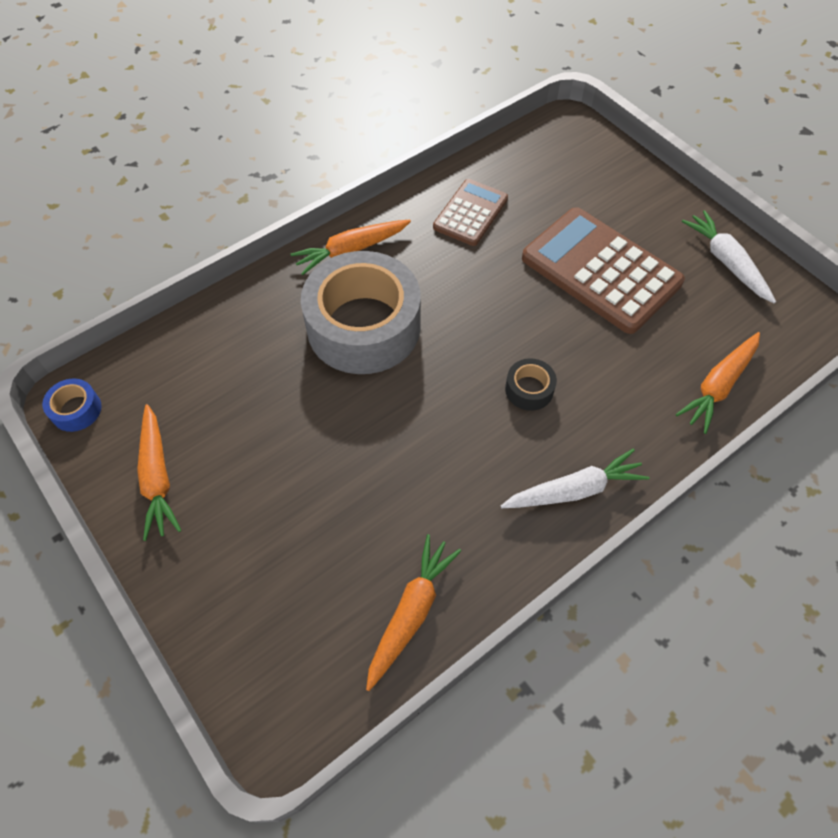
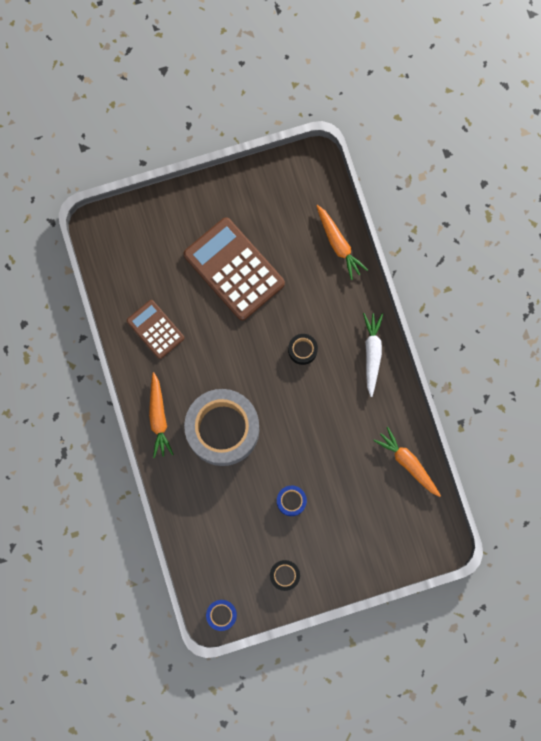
camera: 70 degrees left, 20 degrees up
orange carrot [137,404,181,541] -> black tape [270,560,300,591]
brown calculator [522,207,685,334] -> brown calculator turned 75 degrees clockwise [184,217,285,320]
white carrot [682,210,776,303] -> none
none -> blue tape [277,486,307,516]

